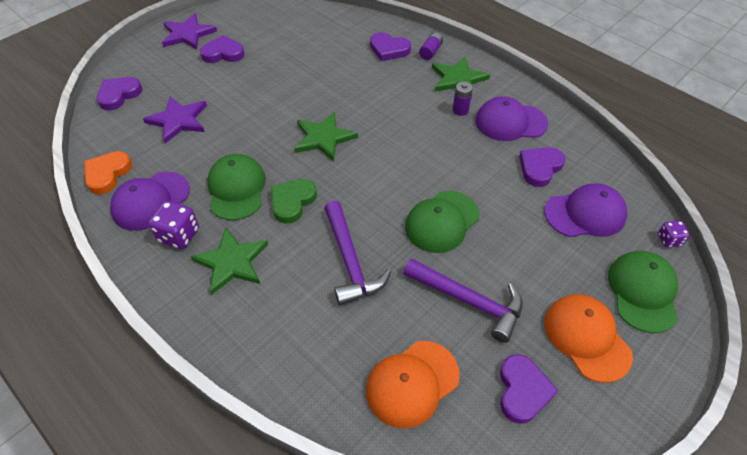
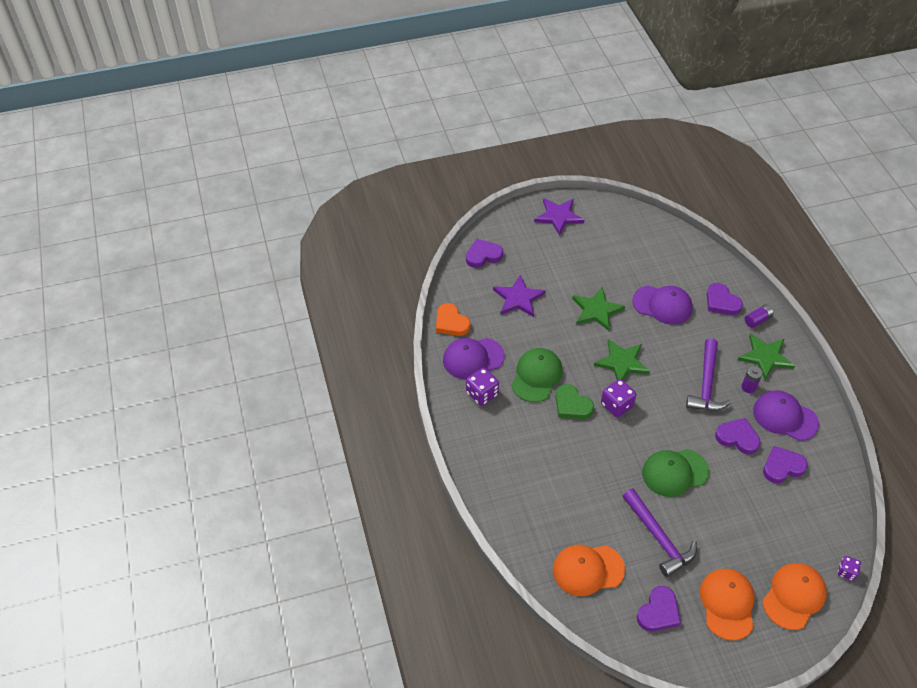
camera: 30 degrees right, 0 degrees up
orange heart [84,151,132,194] -> orange heart turned 90 degrees counterclockwise [436,303,470,336]
green star [191,227,268,295] -> green star moved to [572,287,625,331]
purple heart [200,35,245,63] -> purple heart moved to [715,418,760,454]
green heart [271,179,317,223] -> green heart turned 105 degrees counterclockwise [556,384,594,419]
purple hammer [324,201,391,305] -> purple hammer moved to [686,338,731,411]
purple cap [544,183,627,237] -> purple cap moved to [632,285,693,325]
green cap [608,251,678,333] -> orange cap [762,563,827,630]
none -> purple dice [601,379,636,418]

